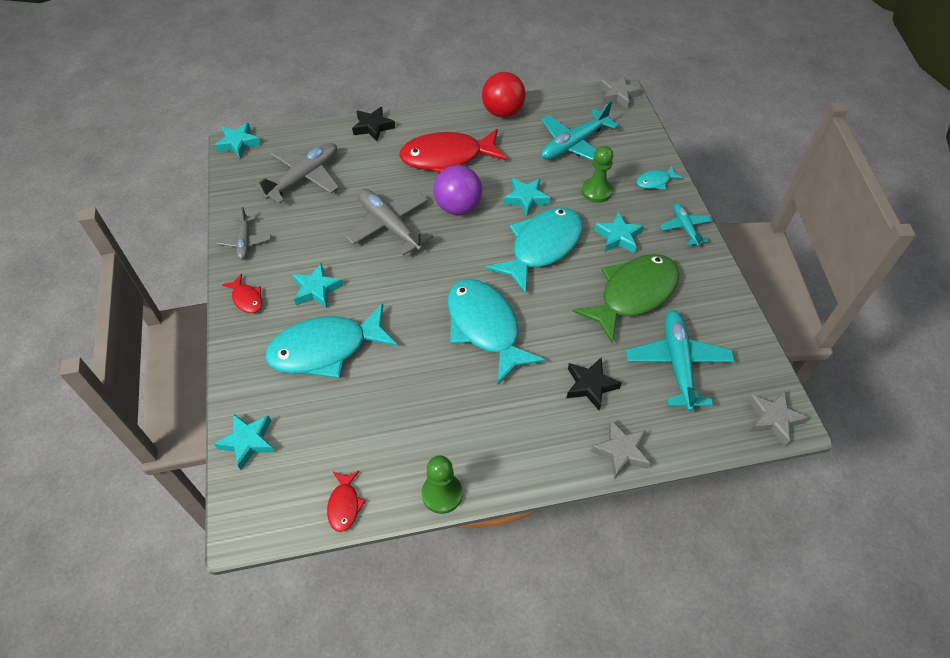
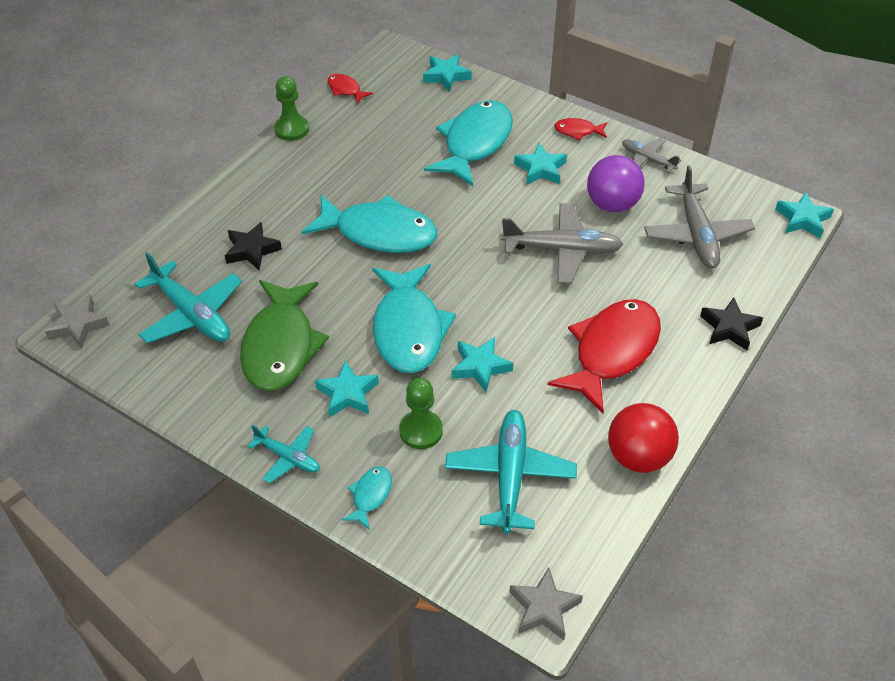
camera: 135 degrees right, 5 degrees down
purple ball [433,165,482,215] -> purple ball moved to [587,155,645,212]
grey star [591,420,651,479] -> none

